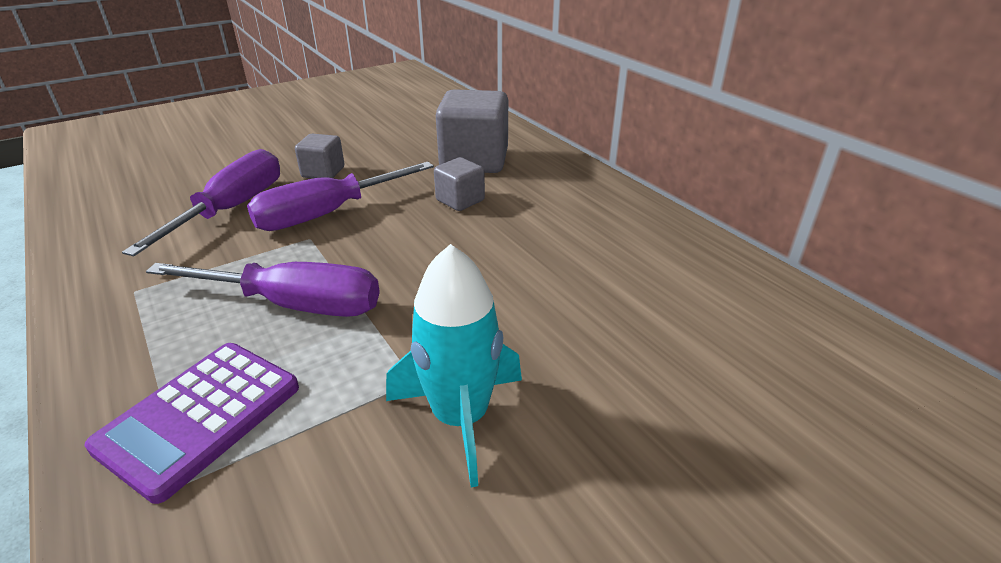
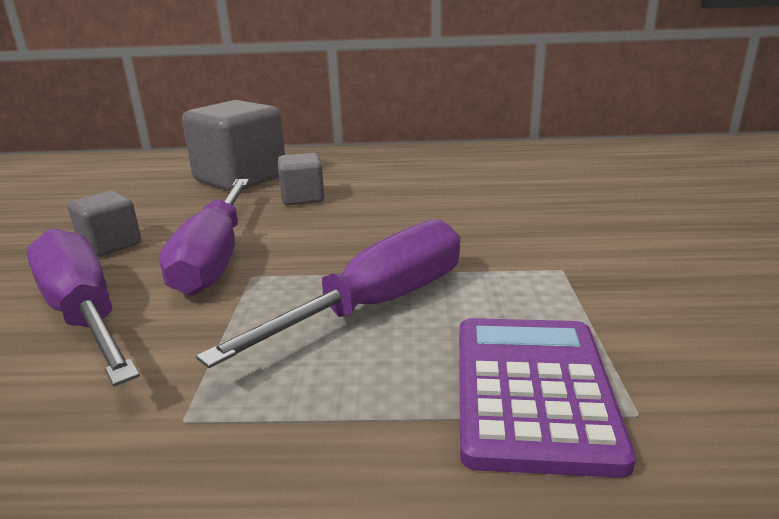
camera: 55 degrees left, 10 degrees down
purple calculator [84,343,299,504] -> purple calculator turned 150 degrees counterclockwise [459,318,636,478]
turquoise rocket [386,244,522,487] -> none

